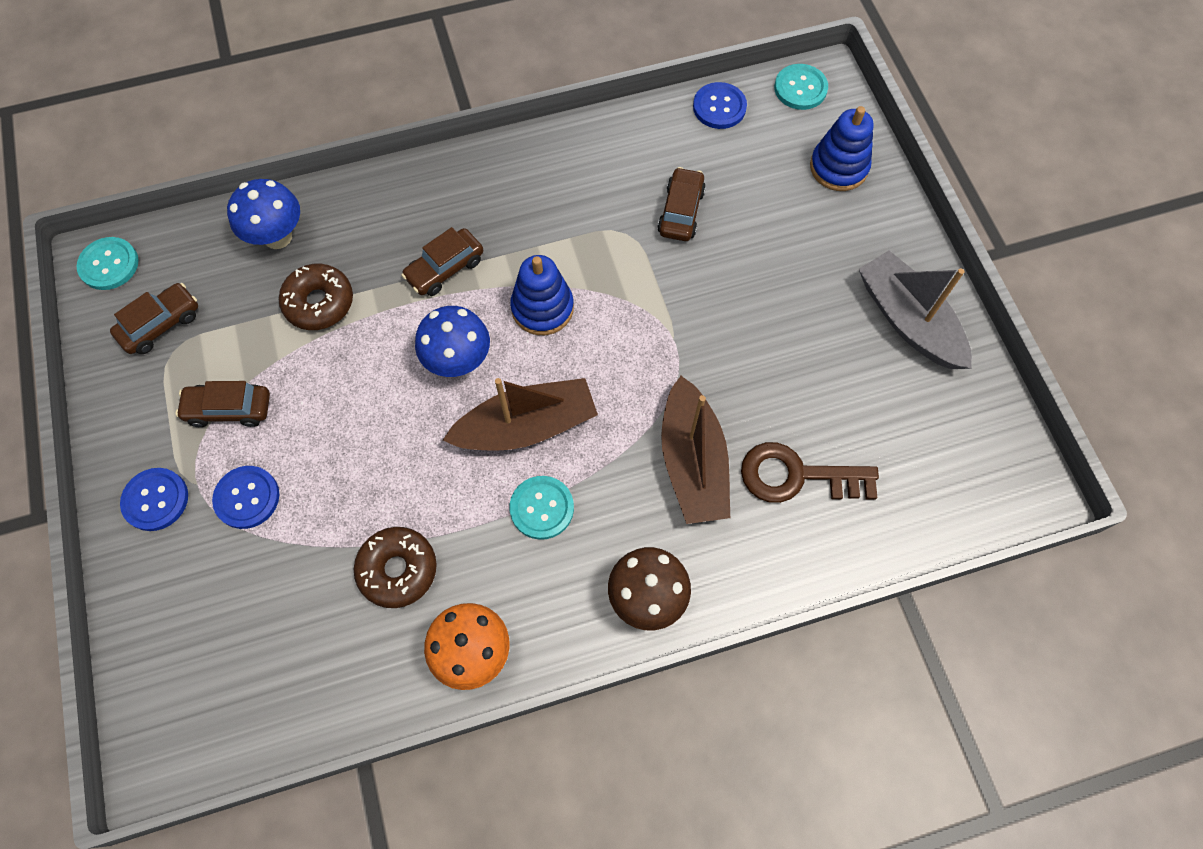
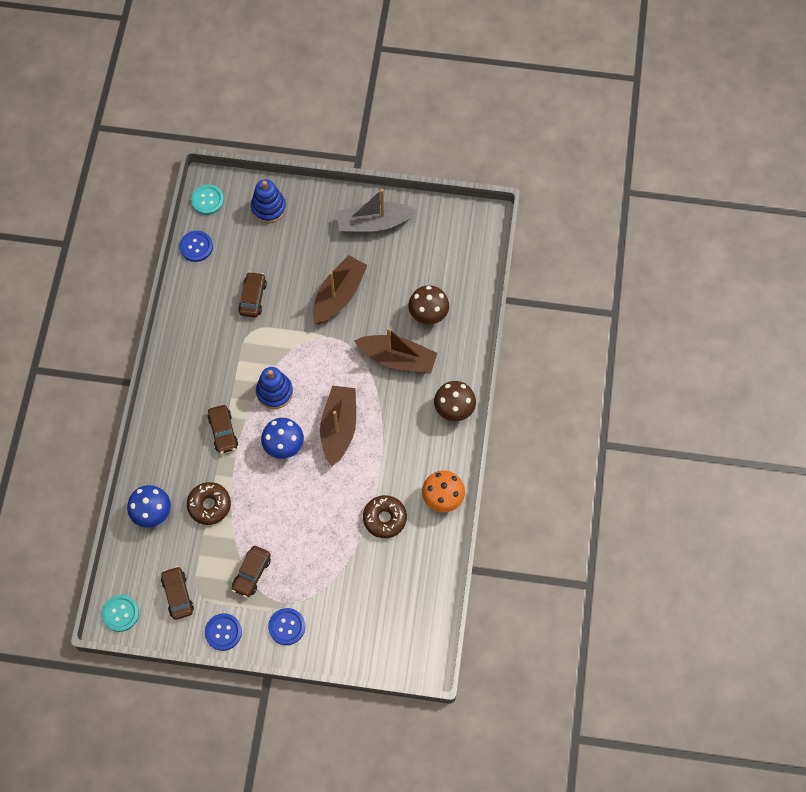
camera: 65 degrees left, 0 degrees up
blue button [212,466,279,529] -> blue button moved to [205,613,242,651]
turquoise button [509,476,574,540] -> none
brown car [657,167,706,241] -> brown car turned 60 degrees clockwise [238,271,267,318]
brown key [741,442,879,503] -> brown mushroom [408,285,449,324]
none -> brown boat [313,255,368,324]

